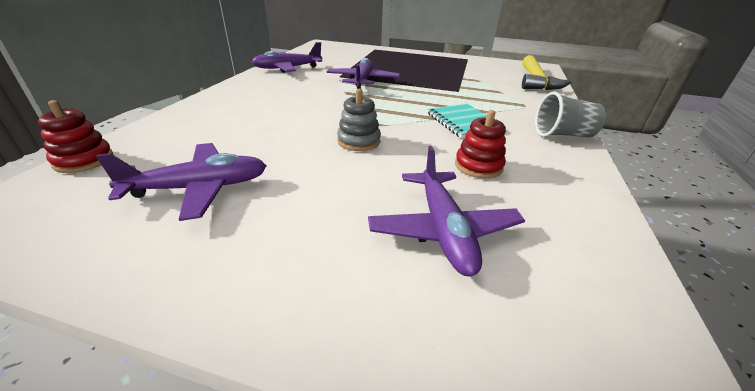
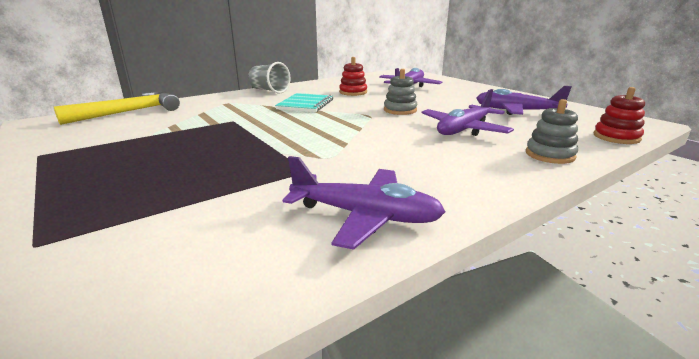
camera: 140 degrees left, 10 degrees down
purple plane [326,58,400,89] -> purple plane moved to [421,89,514,136]
none -> grey stacking toy [526,99,578,164]

